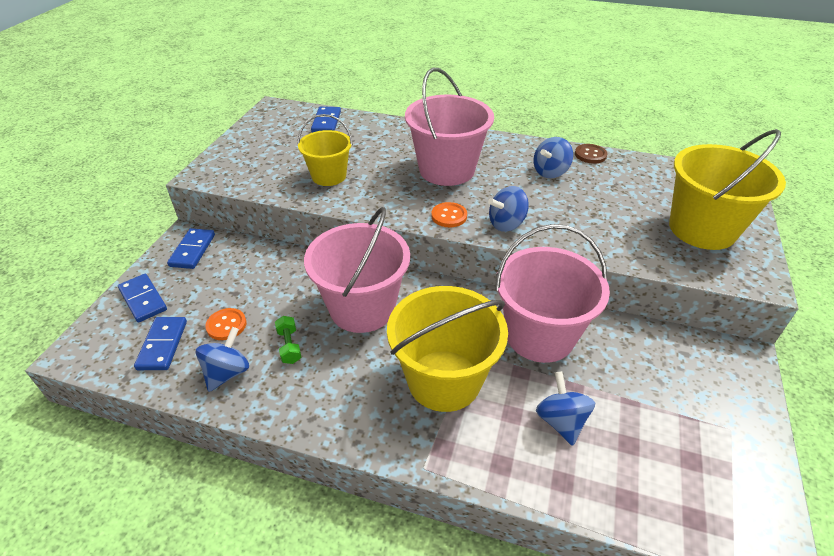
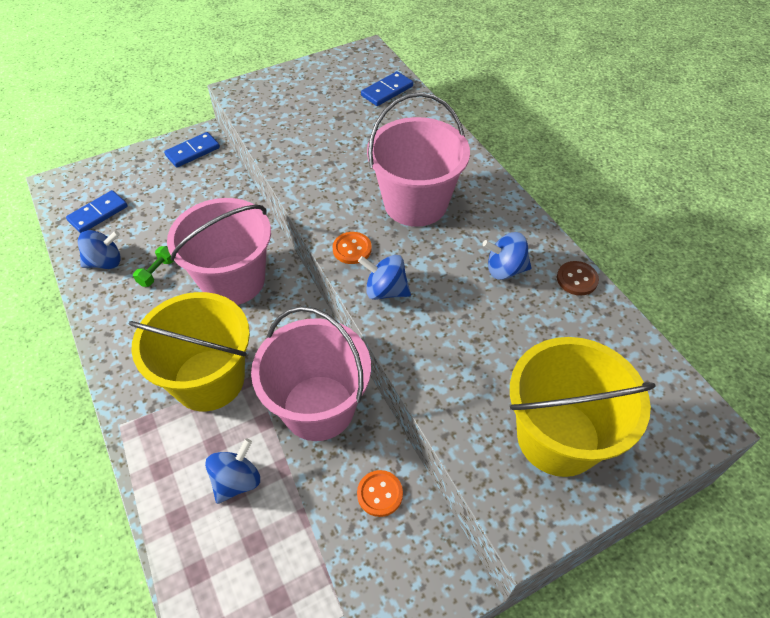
camera: 45 degrees right, 10 degrees up
blue domino [118,274,167,323] -> none
orange button [205,308,246,340] -> orange button moved to [357,470,403,517]
yellow bucket [298,114,353,186] -> none

